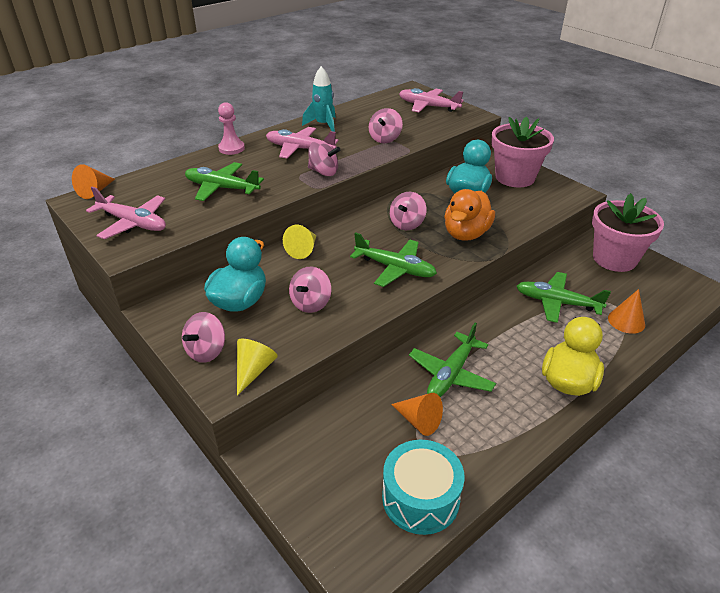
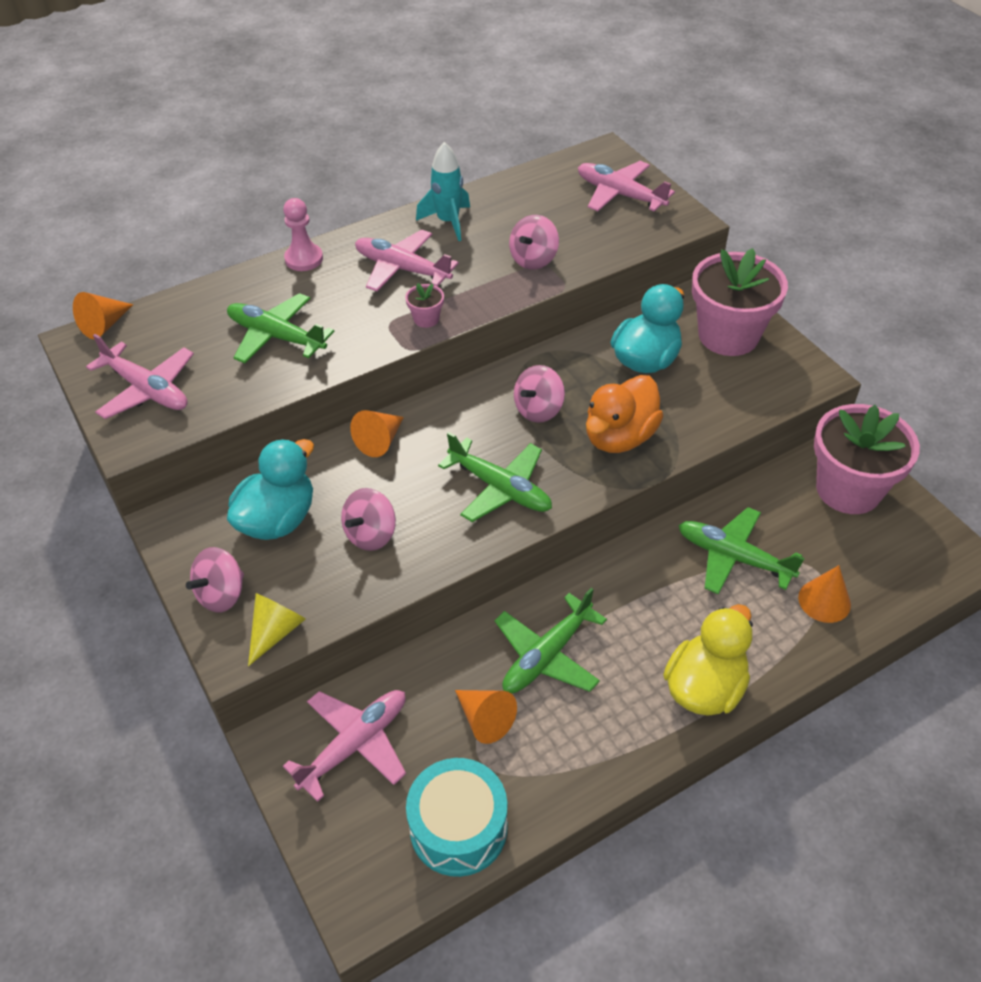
camera: 10 degrees right, 10 degrees up
yellow cone [283,225,316,259] -> orange cone [350,410,404,457]
pink spinning top [308,140,340,176] -> pink flower pot [405,283,444,328]
none -> pink plane [283,690,406,802]

